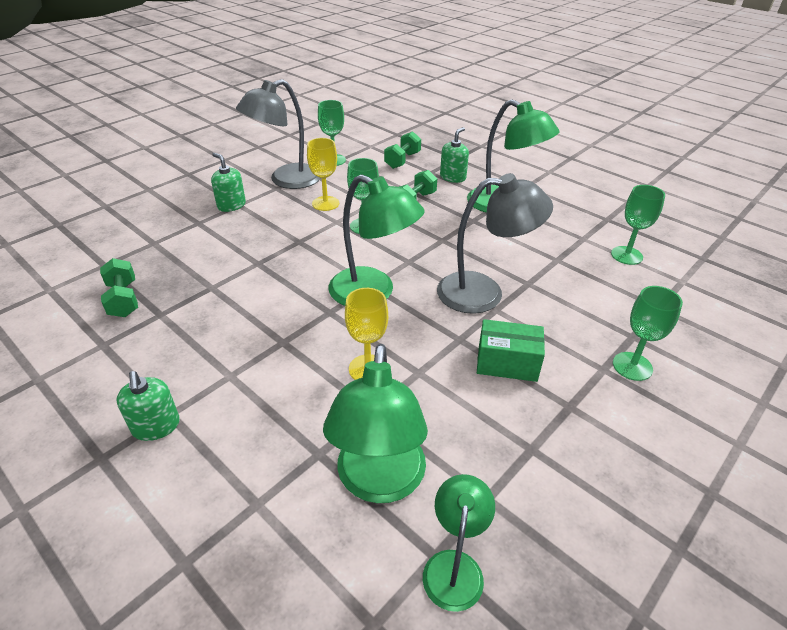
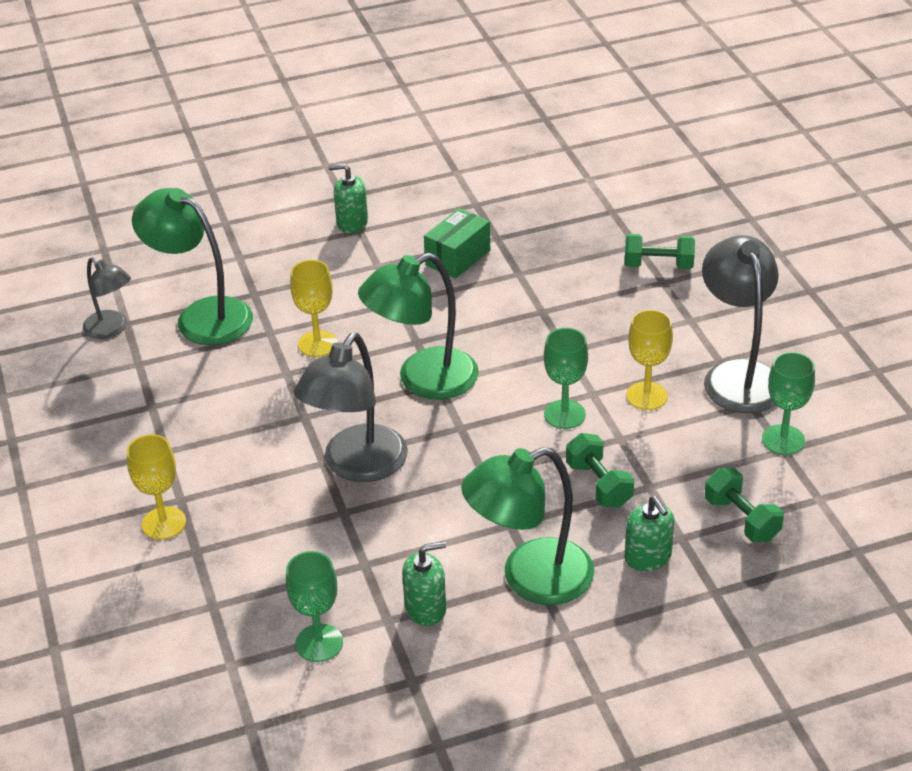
camera: 120 degrees right, 0 degrees up
green dumbbell [100,258,138,317] -> green dumbbell moved to [625,234,695,269]
green soap dispenser [211,153,246,212] -> green soap dispenser moved to [402,541,446,626]
green lamp [423,474,495,612] -> grey lamp [83,257,131,339]
green box [477,319,545,382] -> green box moved to [424,208,490,279]
green goblet [613,286,683,381] -> yellow goblet [127,434,186,540]

